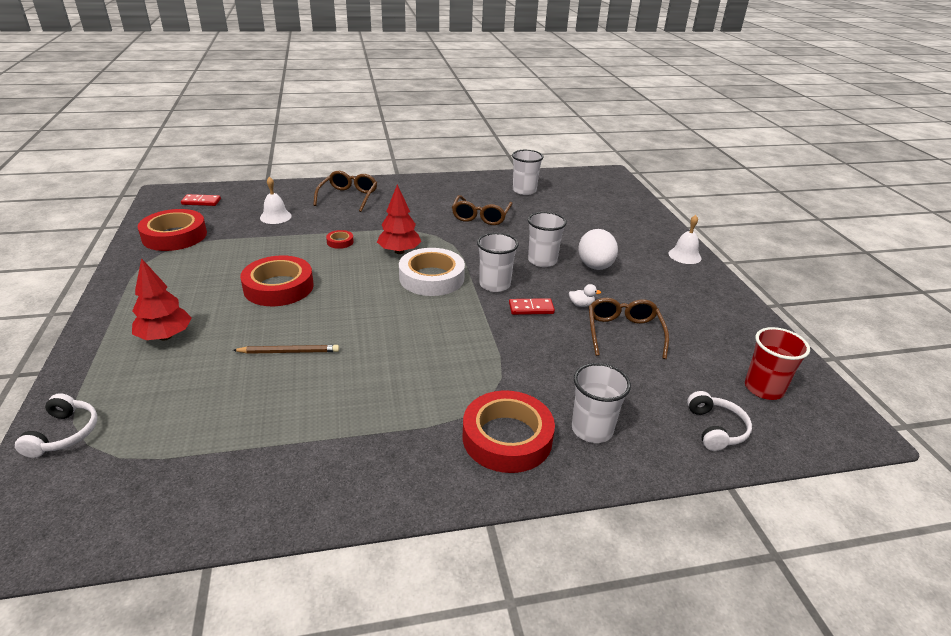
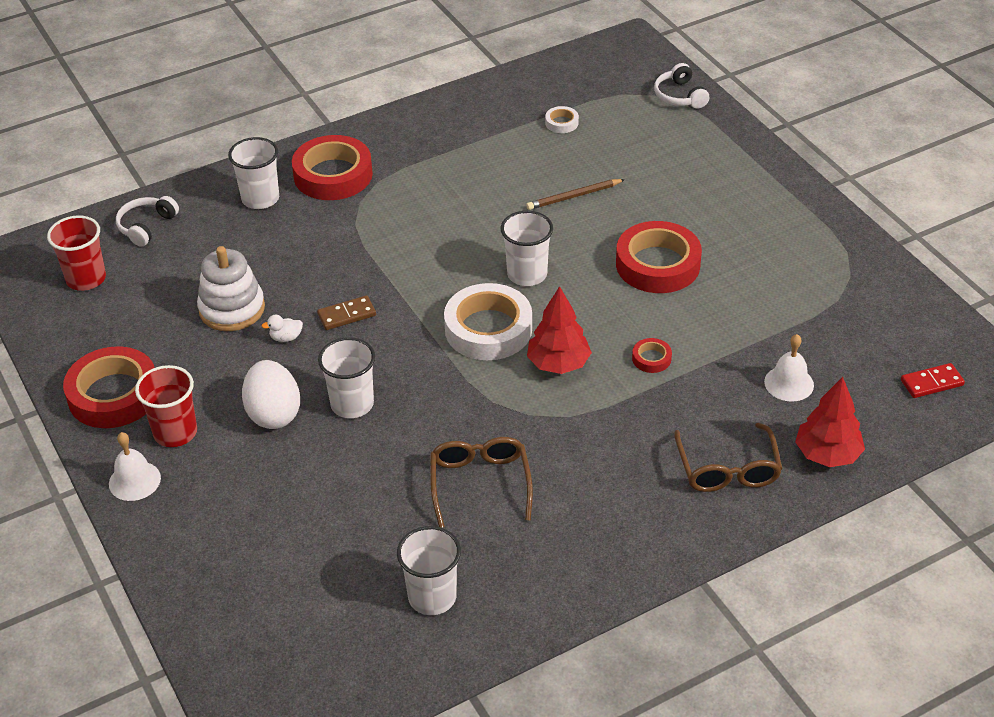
camera: 165 degrees right, 10 degrees up
red tree [132,258,192,341] -> red tree moved to [795,377,865,467]
red tape [138,209,207,251] -> red tape moved to [63,346,155,428]
white cup [477,233,519,292] -> white cup moved to [501,210,553,286]
red domino [509,298,555,315] -> brown domino [317,295,376,330]
brown glasses [589,298,669,359] -> white stacking toy [197,246,265,331]
white headphones [687,391,752,451] -> white headphones turned 45 degrees clockwise [116,196,179,246]
none -> red cup [135,365,197,447]
none -> white tape [545,106,579,133]

